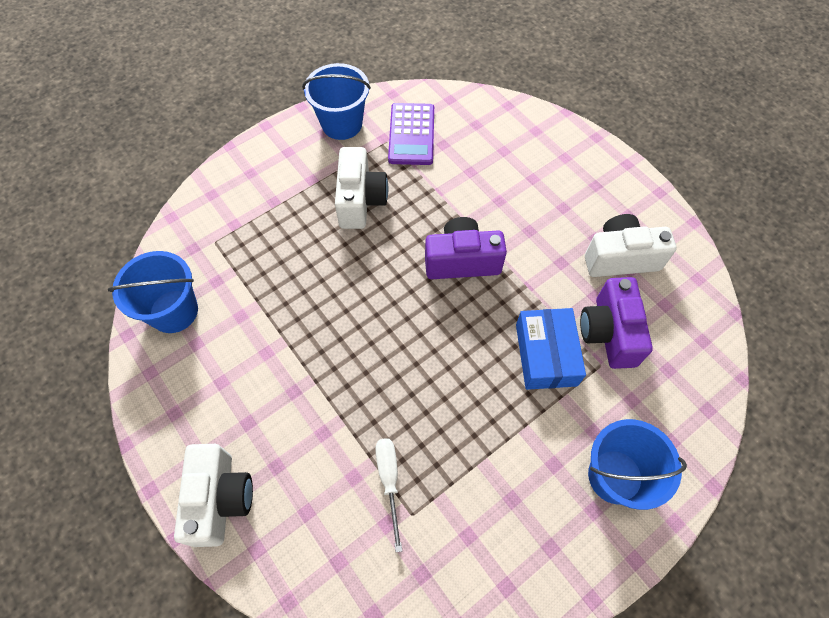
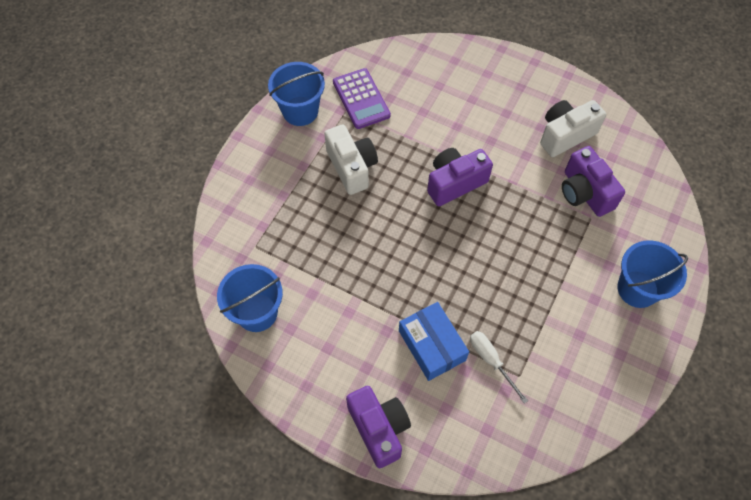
camera: 25 degrees left, 0 degrees up
white camera [174,444,253,547] -> purple camera [346,386,411,468]
blue box [516,308,586,390] -> blue box moved to [399,302,469,381]

